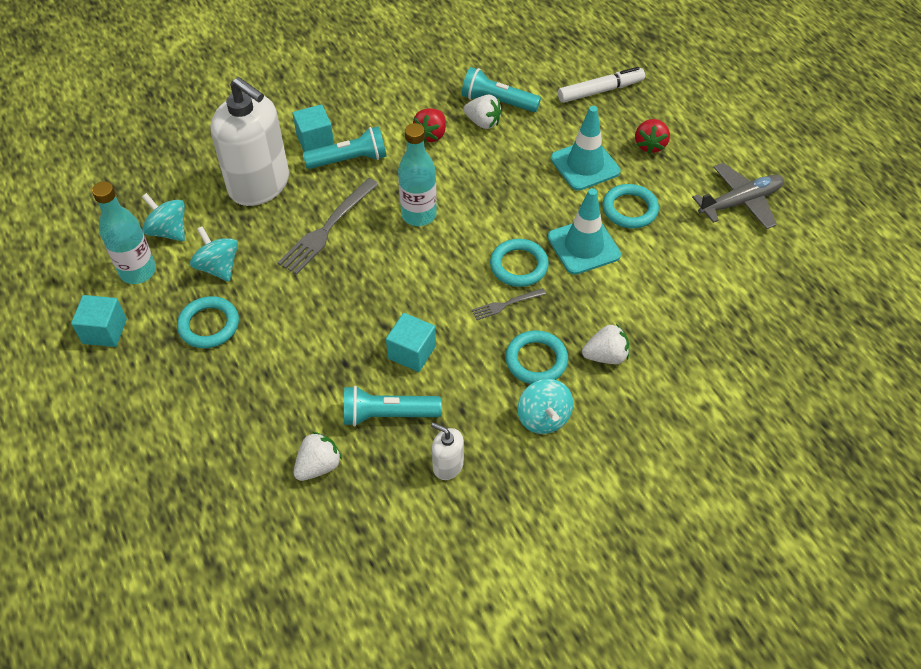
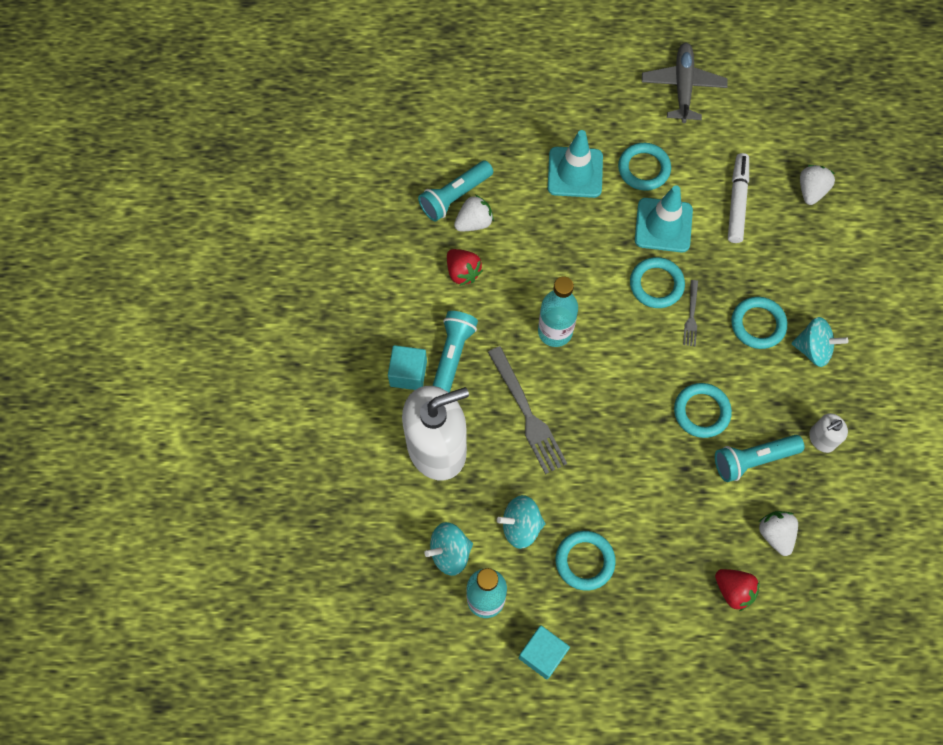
camera: 60 degrees left, 15 degrees up
turquoise flashlight [344,386,442,427] -> turquoise flashlight turned 45 degrees clockwise [715,435,805,482]
turquoise cube [386,313,436,372] -> turquoise ring [674,383,732,438]
white marker [558,67,645,103] -> white marker moved to [728,153,749,243]
white strawberry [582,324,629,364] -> white strawberry moved to [800,165,835,205]
red strawberry [635,119,670,154] -> red strawberry moved to [715,569,760,611]

